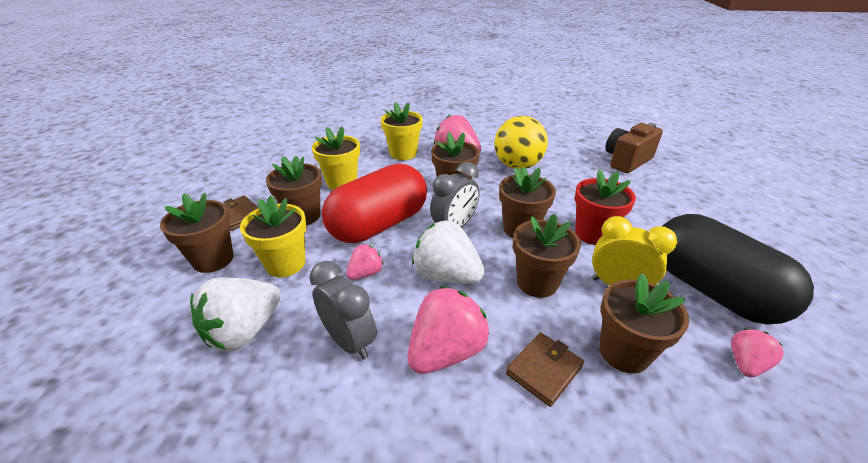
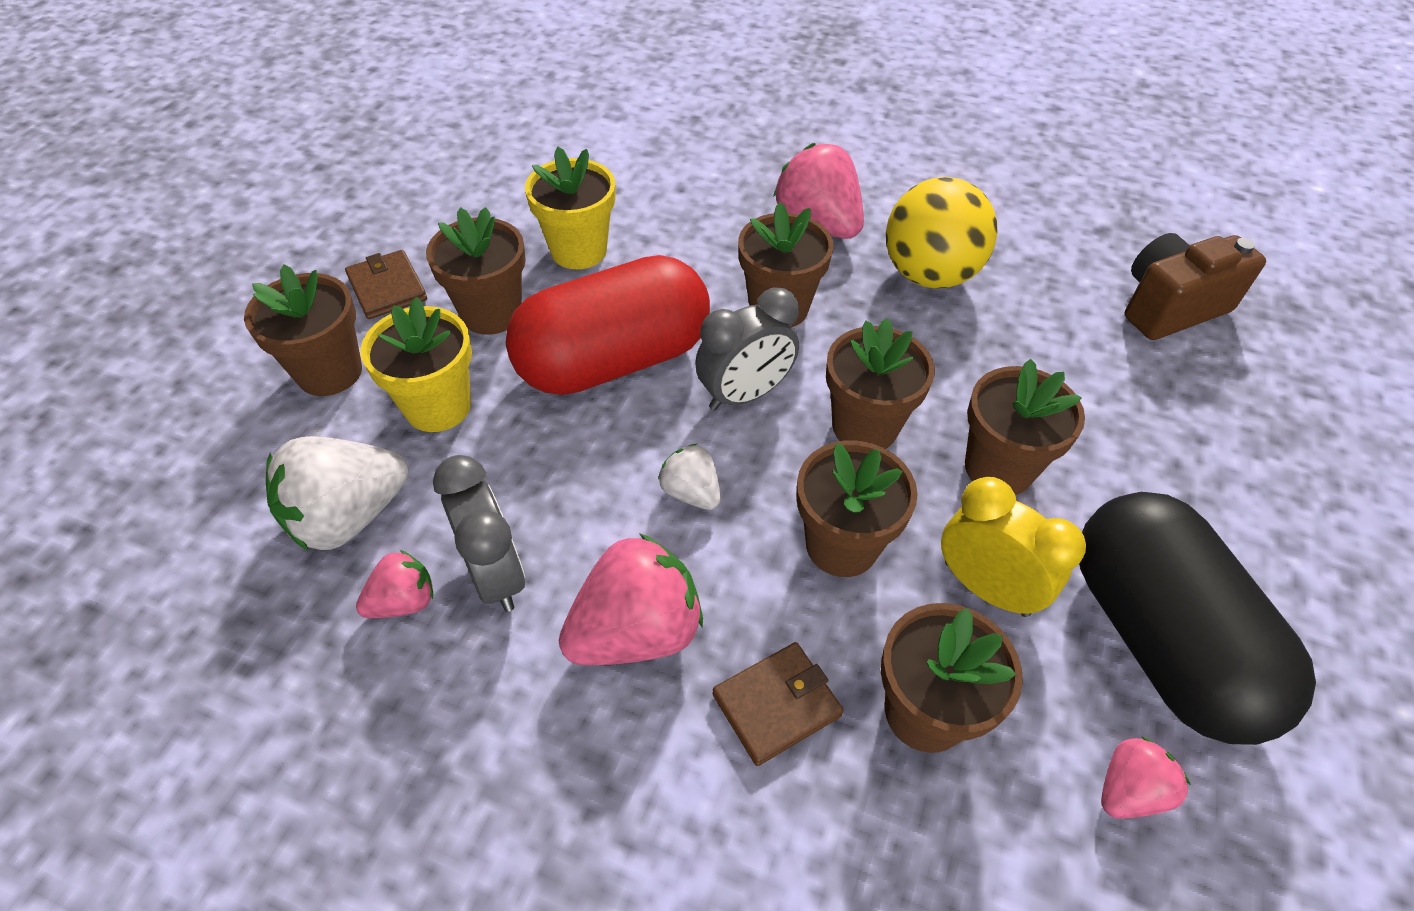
camera: 15 degrees right, 15 degrees up
pink strawberry [346,244,384,280] -> pink strawberry moved to [356,550,433,618]
yellow flower pot [381,102,423,160] -> none
white strawberry [412,220,485,284] -> white strawberry [658,444,721,510], size x0.54
red flower pot [575,169,636,245] -> brown flower pot [965,359,1085,495]

